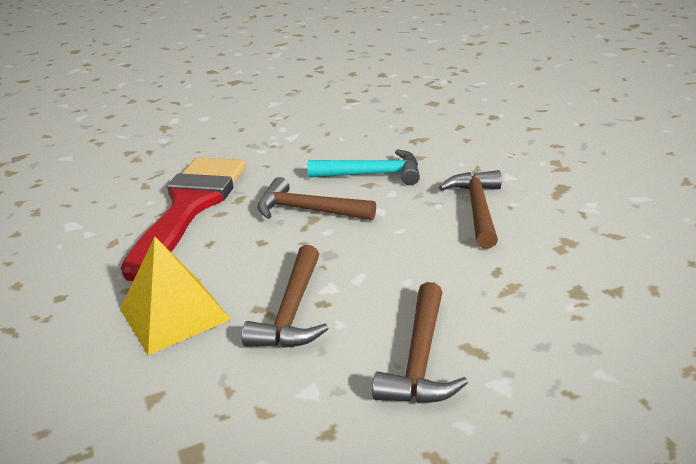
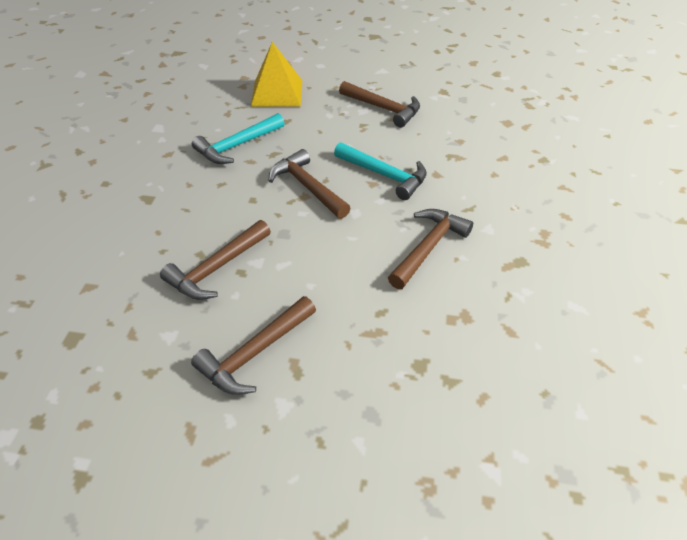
camera: 30 degrees right, 15 degrees up
yellow pyramid [120,237,231,355] -> yellow pyramid moved to [251,42,302,107]
red brush [121,157,246,281] -> turquoise hammer [192,113,285,164]
none -> brown hammer [339,81,420,128]

